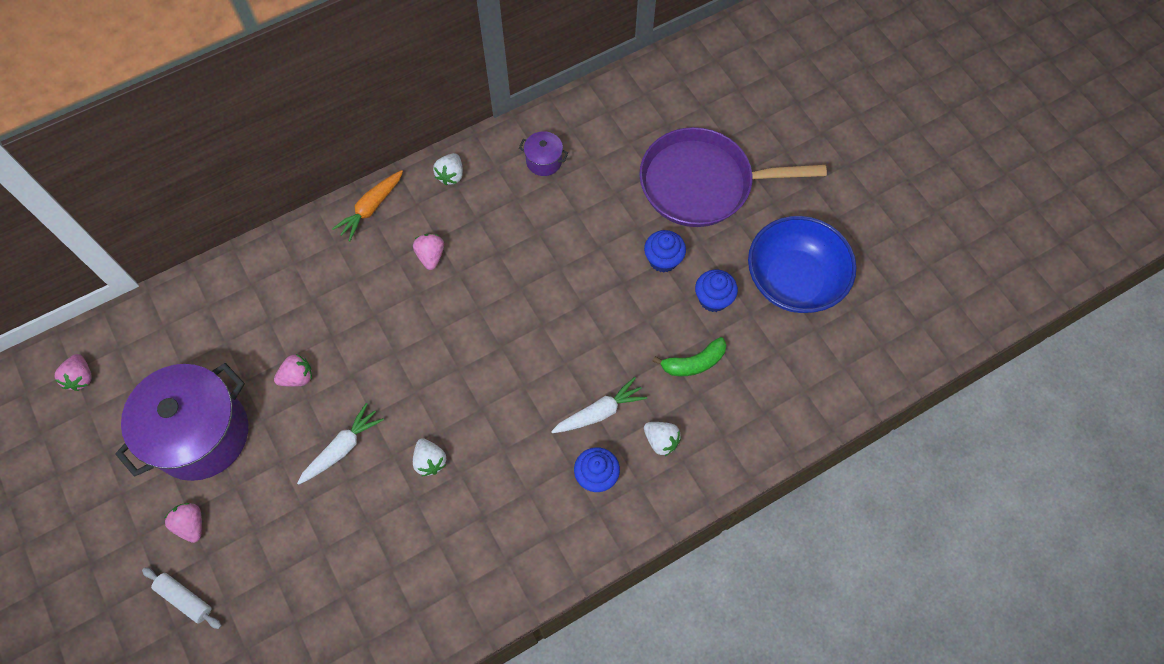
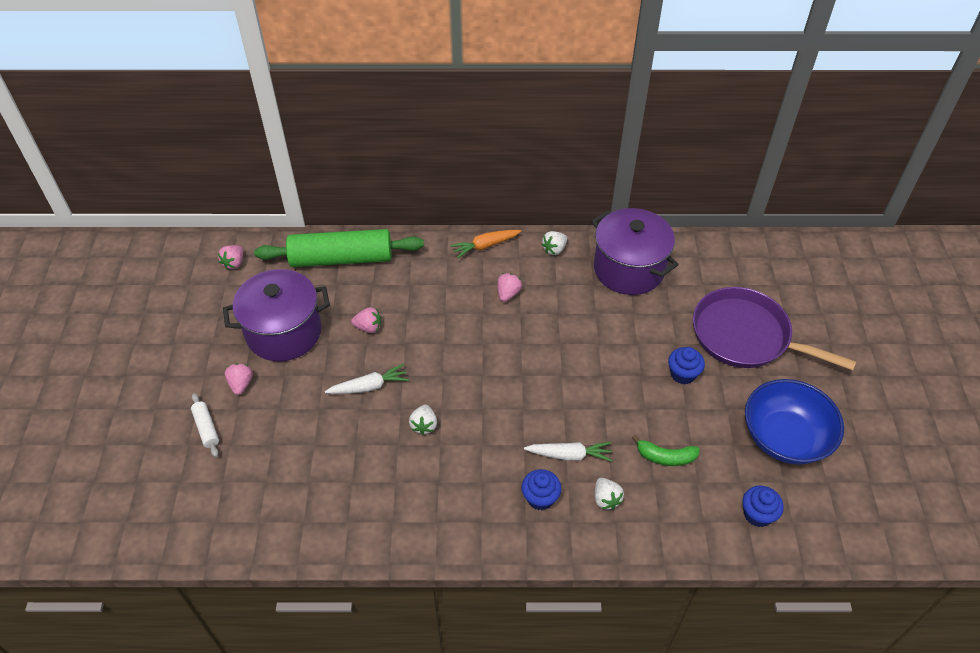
camera: 30 degrees right, 15 degrees down
purple pot [519,131,568,176] -> purple pot [592,208,678,295], size x2.37
blue cupcake [695,269,738,312] -> blue cupcake moved to [742,486,784,527]
none -> green rolling pin [254,229,424,267]

